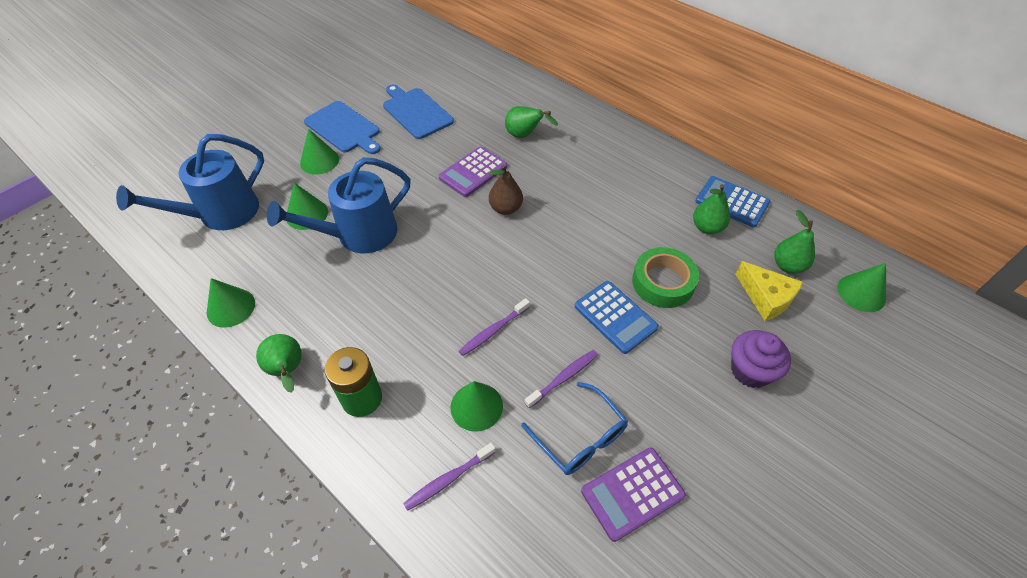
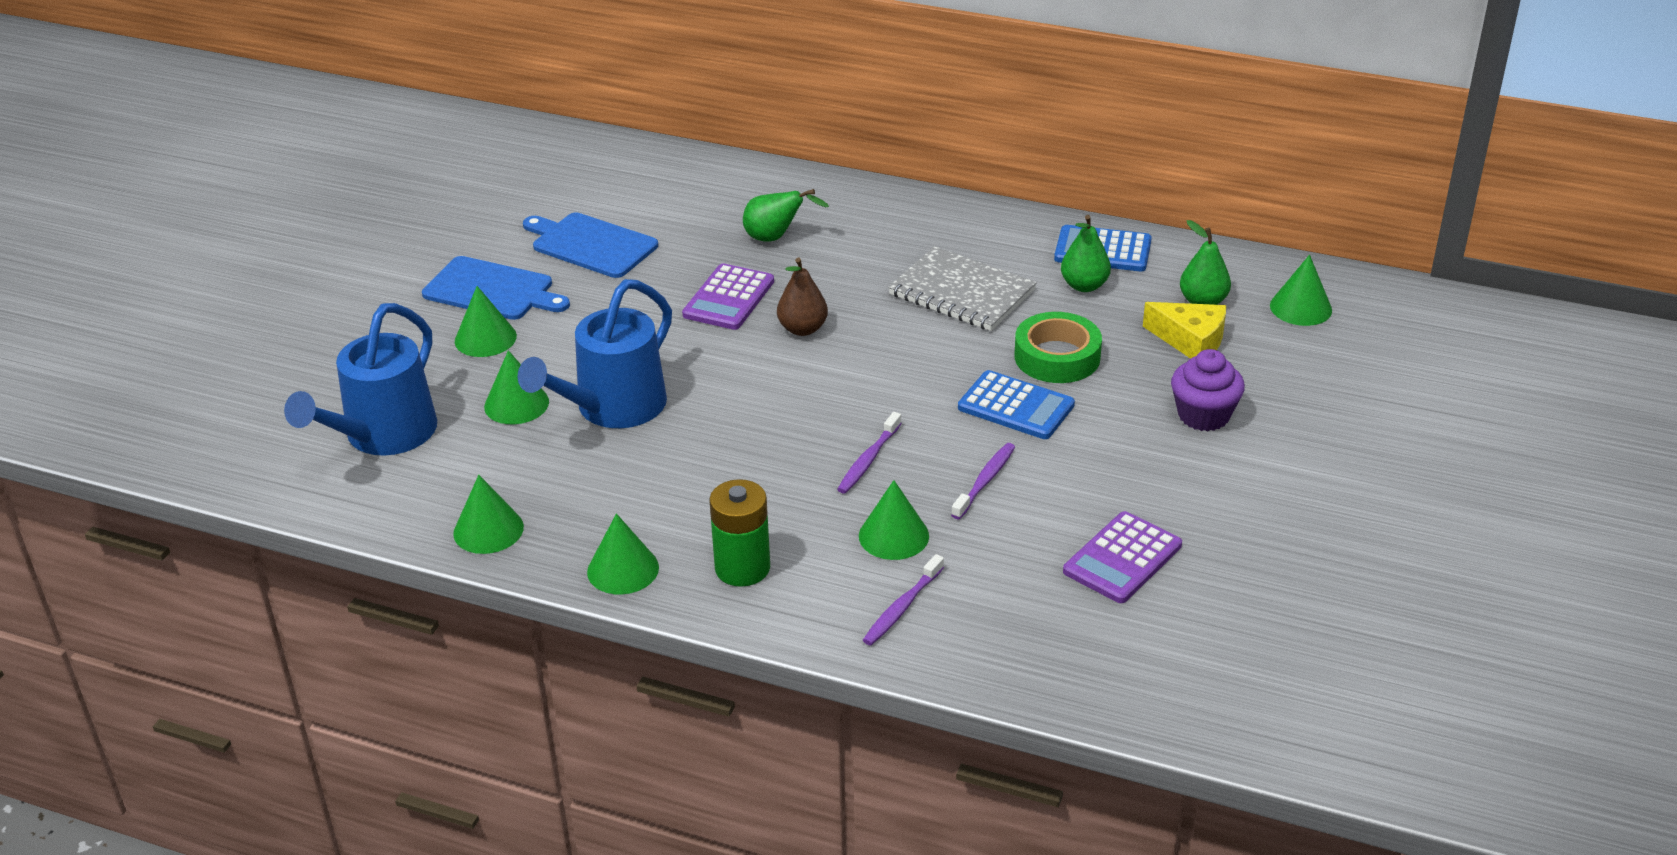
camera: 20 degrees left, 15 degrees down
green pear [256,334,302,393] -> green cone [587,513,659,594]
blue glasses [521,382,628,475] -> none
none -> grey notebook [888,246,1037,331]

